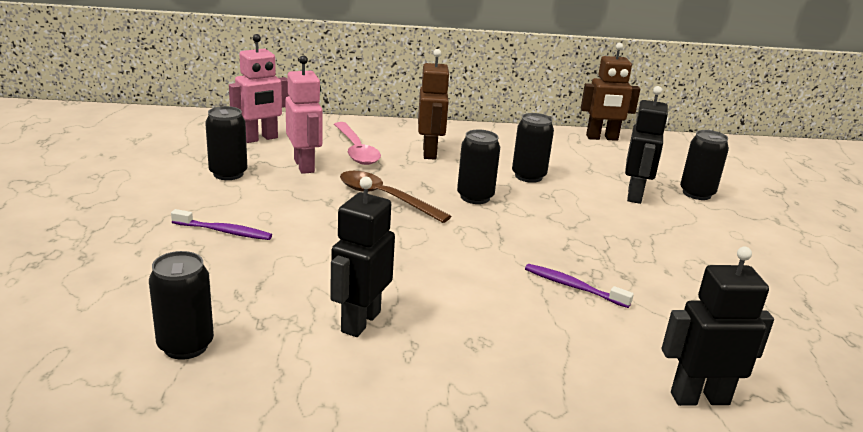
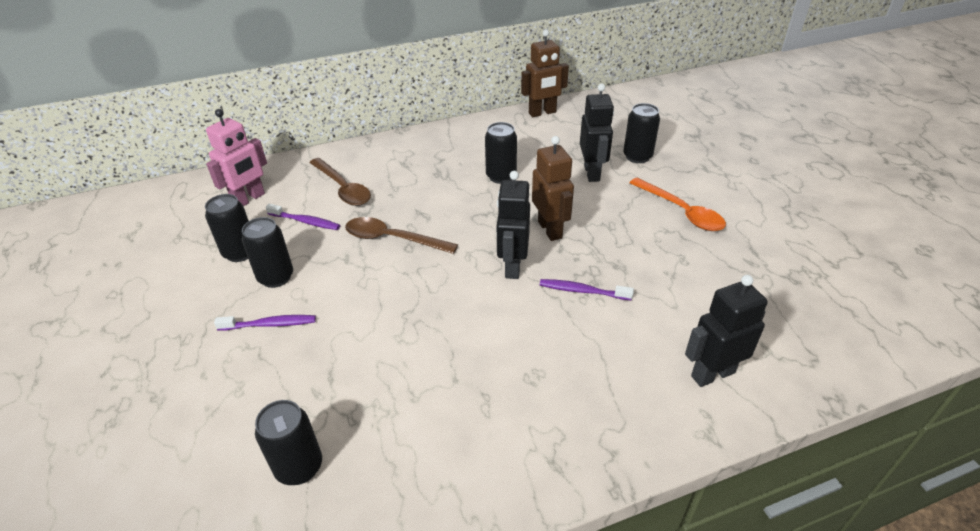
camera: 15 degrees left, 15 degrees up
pink robot [285,55,323,174] -> purple toothbrush [266,204,340,230]
black robot [330,177,395,337] -> black robot moved to [496,171,530,279]
pink spoon [334,122,381,165] -> brown spoon [309,158,371,206]
brown robot [418,49,450,159] -> brown robot moved to [532,136,574,241]
black can [457,130,500,204] -> black can moved to [242,217,293,288]
none -> orange spoon [629,178,726,231]

